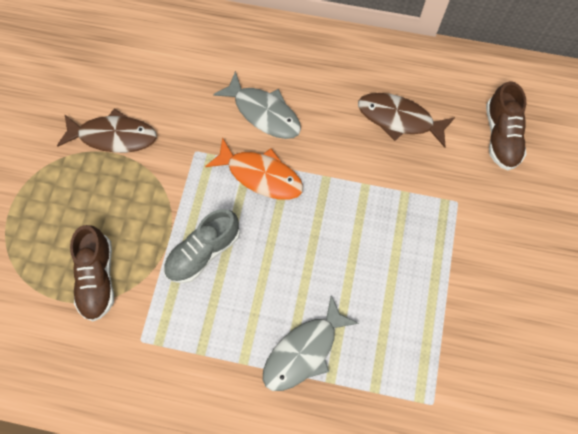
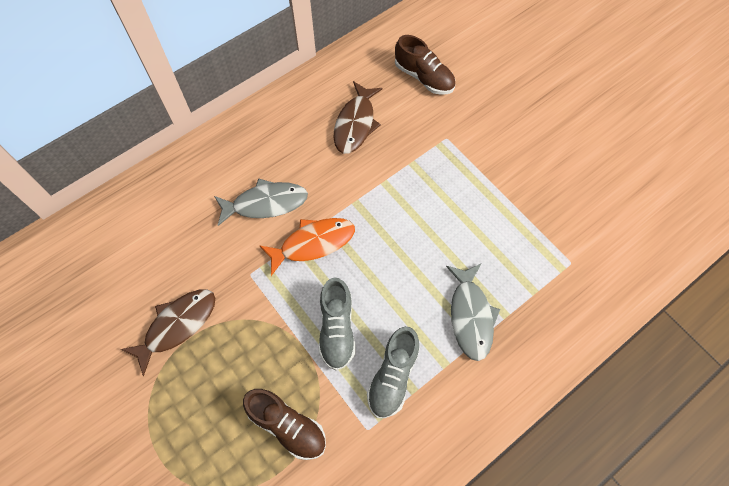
camera: 50 degrees left, 5 degrees down
brown fish [358,93,455,148] -> brown fish turned 45 degrees counterclockwise [334,81,383,154]
none -> grey shoe [367,327,420,418]

